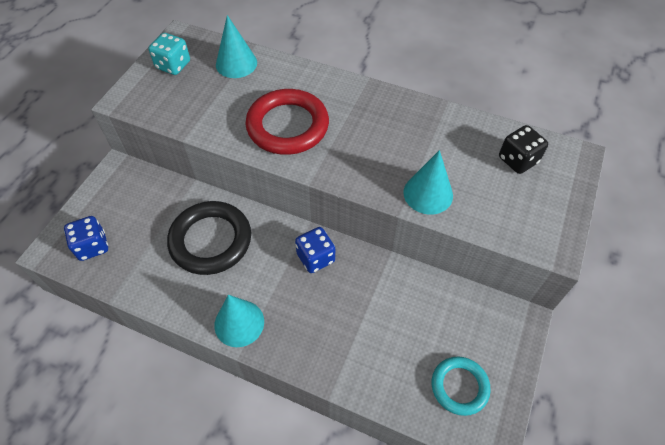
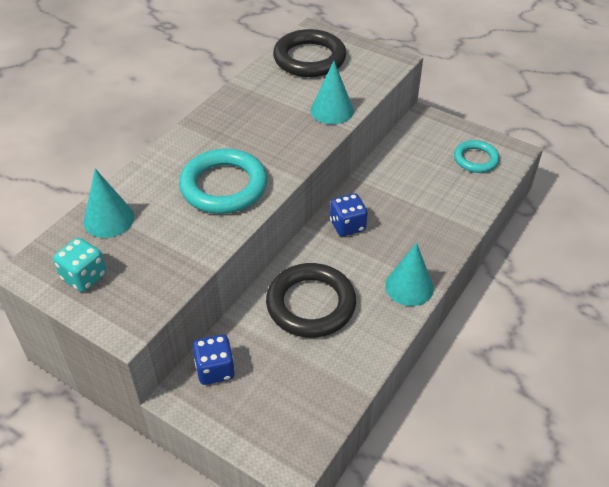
camera: 80 degrees left, 10 degrees down
blue dice [64,216,108,261] -> blue dice moved to [193,335,235,385]
red ring [245,89,329,155] -> turquoise ring [179,149,267,214]
black dice [499,125,548,174] -> black ring [273,29,346,77]

